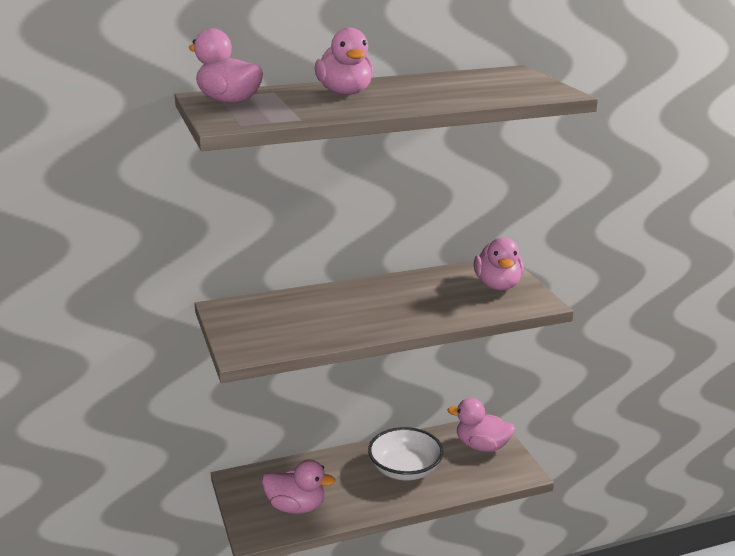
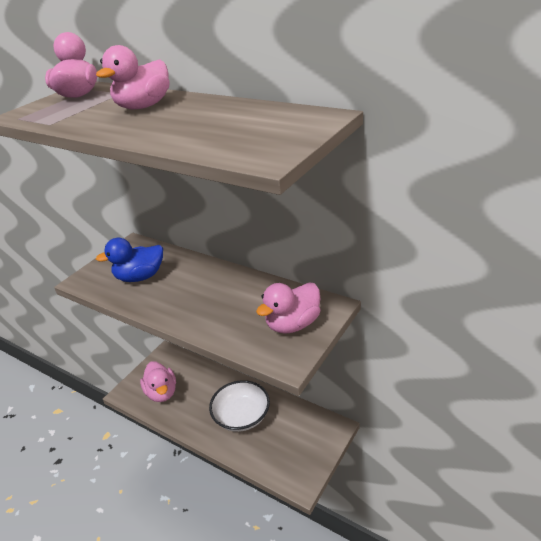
camera: 55 degrees right, 10 degrees up
pink duck [447,398,515,452] -> none
none -> blue duck [96,238,163,282]

